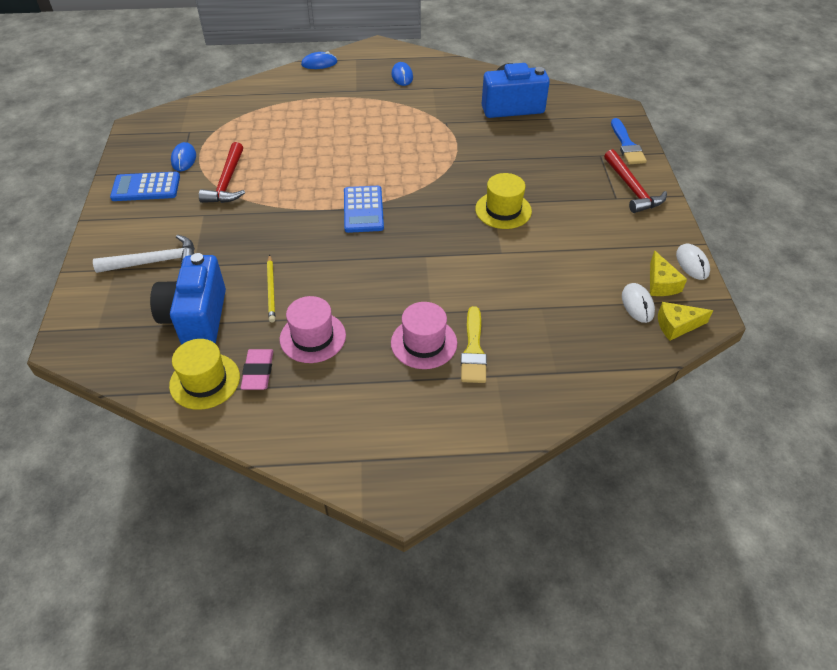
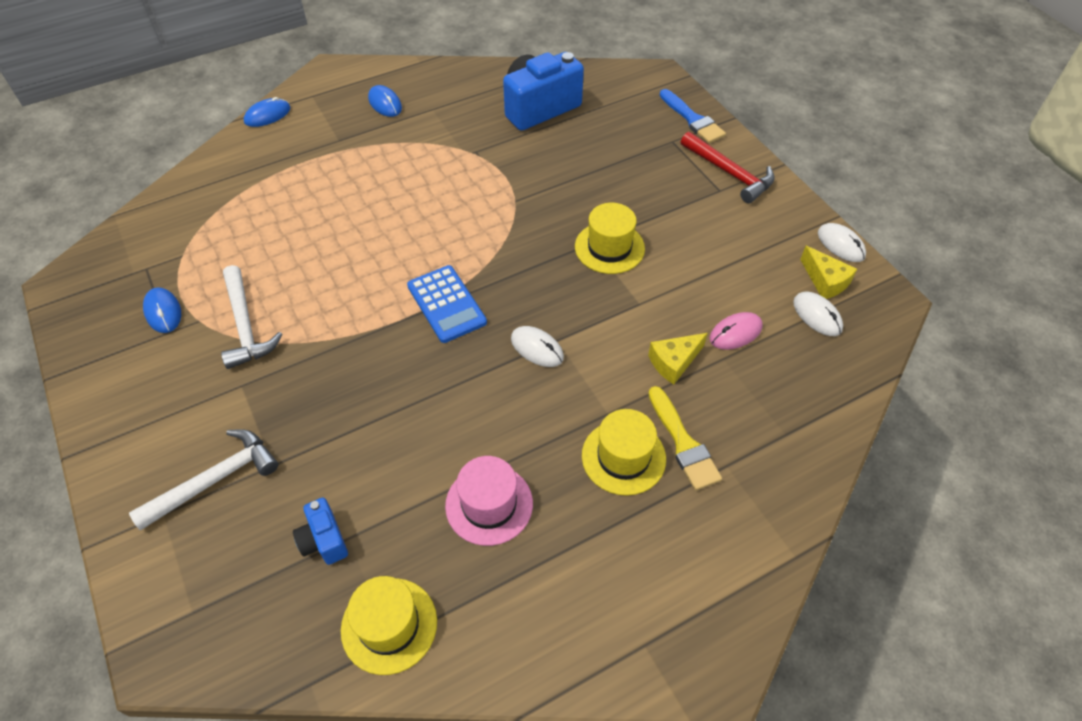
camera: 25 degrees left, 5 degrees up
blue calculator [110,172,180,201] -> none
blue camera [150,253,226,345] -> blue camera [293,498,348,565], size x0.50
red hammer [199,142,245,203] -> white hammer [221,265,283,369]
pink eraser [241,349,273,390] -> none
yellow pencil [267,255,275,323] -> none
pink hat [391,302,457,369] -> yellow hat [582,409,666,496]
yellow cheese [658,302,713,341] -> yellow cheese moved to [648,333,708,384]
none -> white mouse [511,326,564,367]
none -> pink mouse [710,312,763,350]

